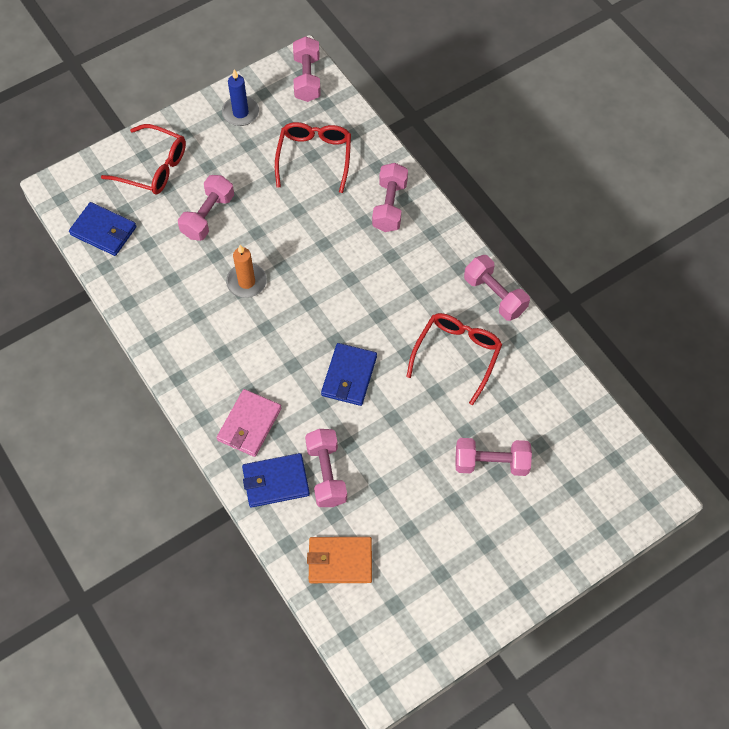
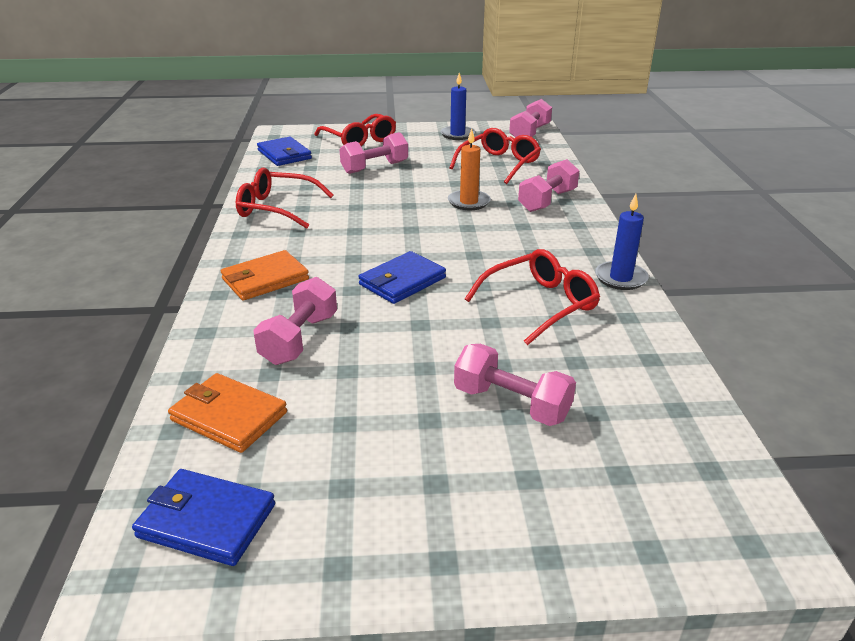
camera: 30 degrees right, 30 degrees down
pink wallet [217,389,281,457] -> orange wallet [221,250,309,301]
orange candle [226,245,267,298] -> orange candle moved to [448,129,491,210]
blue wallet [242,453,310,508] -> blue wallet moved to [132,469,275,566]
pink dumbbell [464,255,530,321] -> blue candle [595,194,649,290]
none -> red glasses [236,168,333,229]

